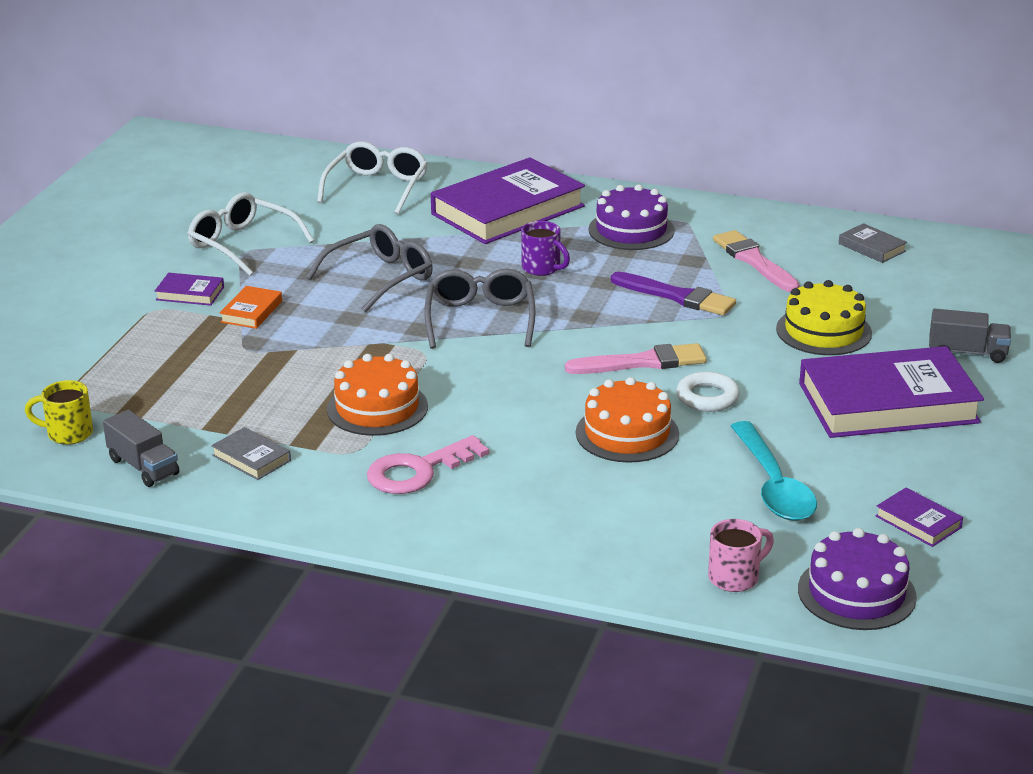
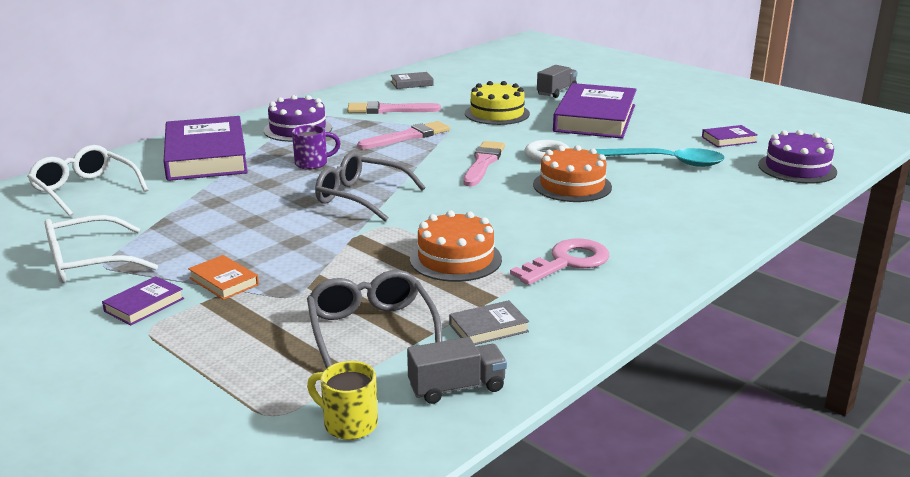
camera: 65 degrees left, 5 degrees down
yellow mug [25,380,93,445] -> yellow mug turned 90 degrees clockwise [307,361,378,440]
grey glasses [306,224,433,313] -> grey glasses moved to [307,270,442,368]
pink key [367,435,489,494] -> pink key turned 120 degrees counterclockwise [510,238,609,285]
purple brush [611,272,736,316] -> pink brush [357,121,450,149]
pink mug [708,519,774,592] -> none

